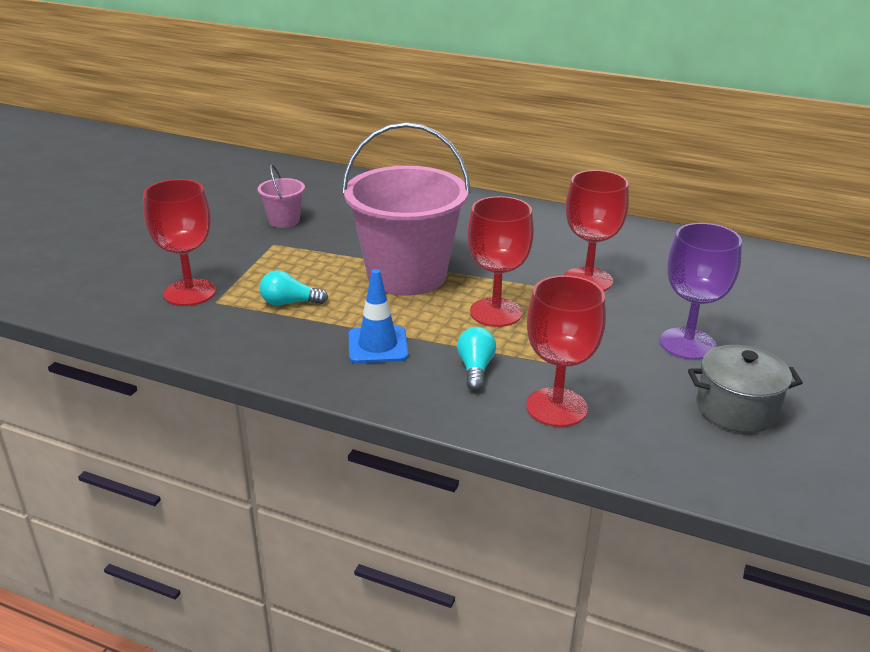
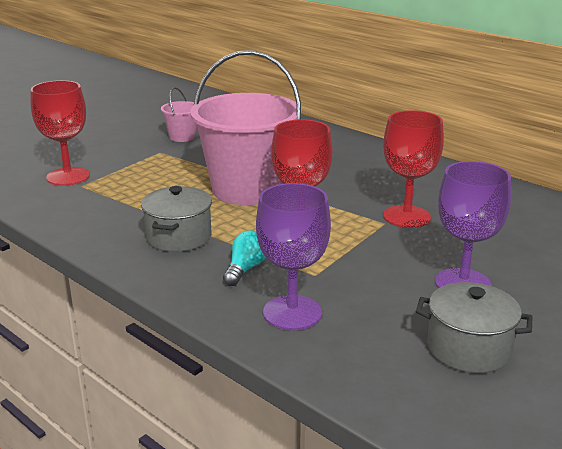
camera: 20 degrees right, 5 degrees down
turquoise light bulb [260,270,328,306] -> none
blue traffic cone [349,269,408,363] -> grey pot [141,186,212,252]
red goblet [526,275,606,427] -> purple goblet [256,183,331,330]

